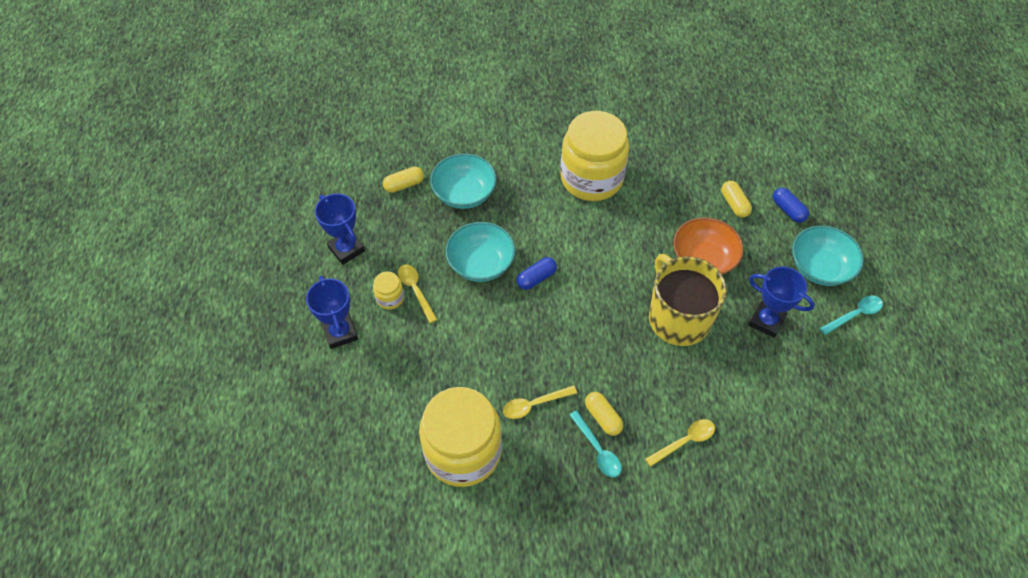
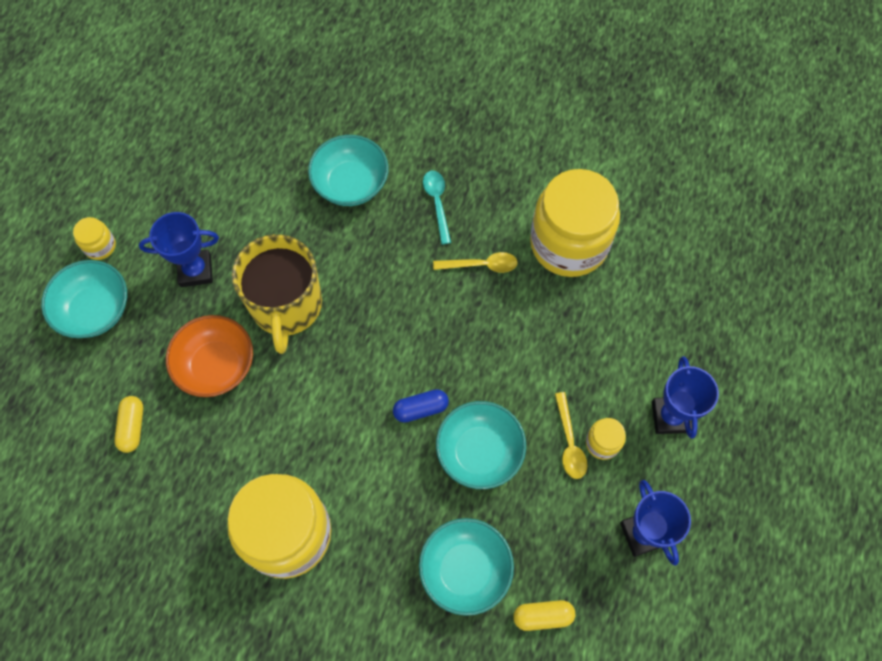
camera: 160 degrees left, 10 degrees up
yellow capsule [585,392,623,436] -> none
yellow spoon [645,419,715,467] -> turquoise bowl [308,135,389,206]
blue trophy [748,266,815,338] -> blue trophy turned 60 degrees counterclockwise [139,212,219,287]
blue capsule [773,188,809,223] -> none
turquoise spoon [820,295,883,335] -> yellow jar [73,217,116,260]

